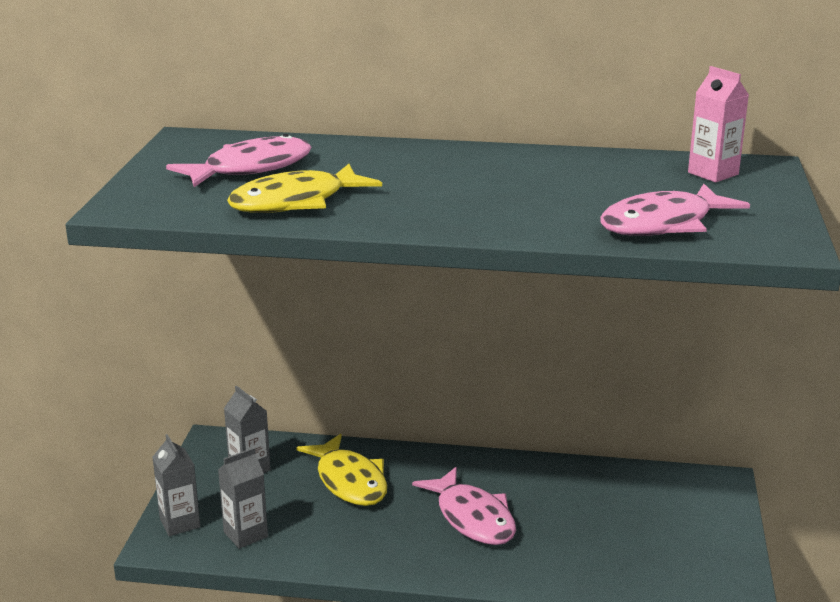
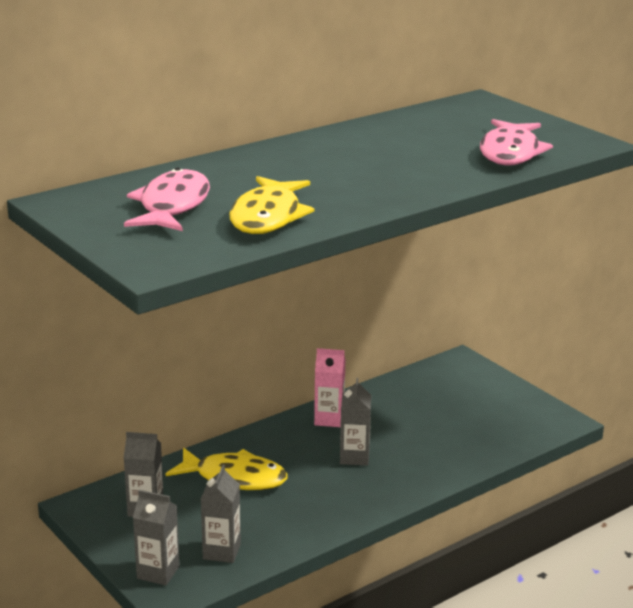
camera: 45 degrees left, 0 degrees up
pink fish [412,467,516,545] -> grey carton [340,378,371,466]
pink carton [688,66,749,182] -> pink carton moved to [314,348,345,427]

